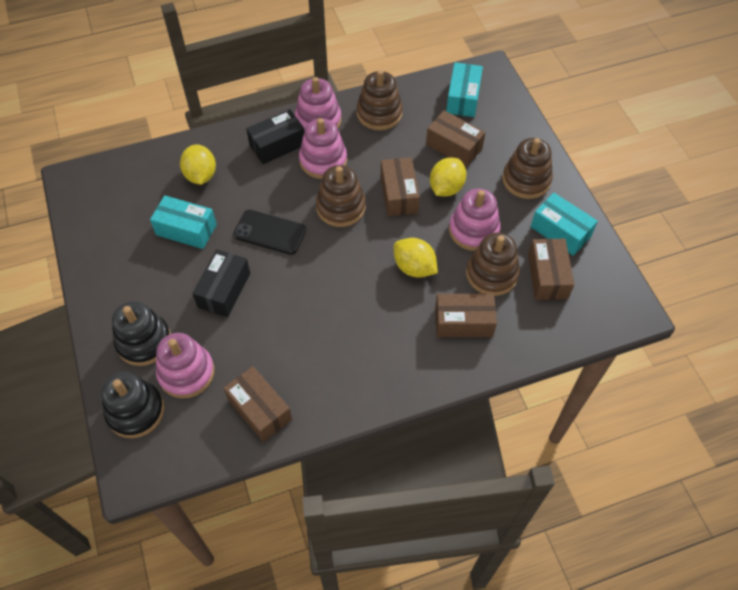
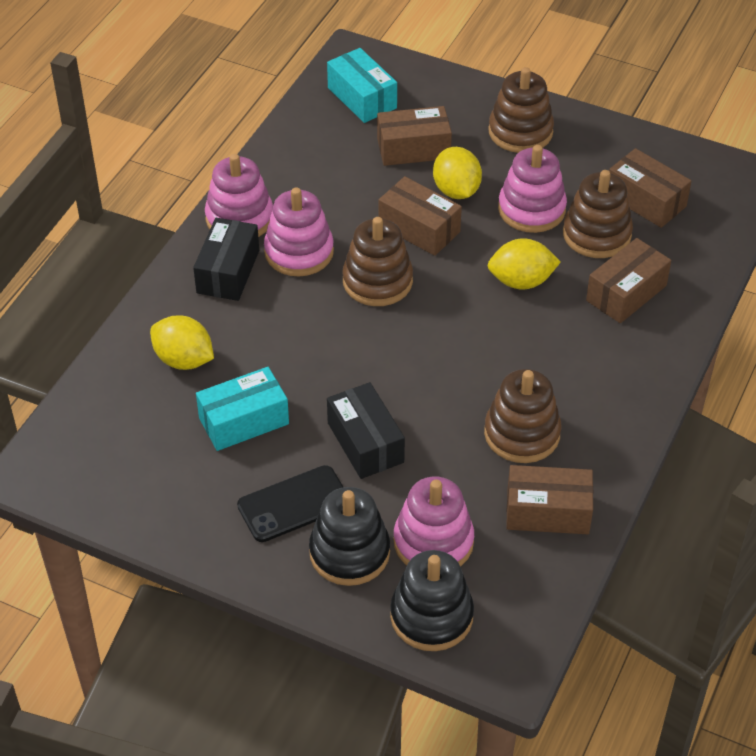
camera: 45 degrees left, 10 degrees down
black phone [233,210,306,255] -> black phone moved to [237,465,343,542]
brown stacking toy [357,70,403,130] -> brown stacking toy moved to [484,369,562,463]
turquoise box [531,193,598,256] -> none

